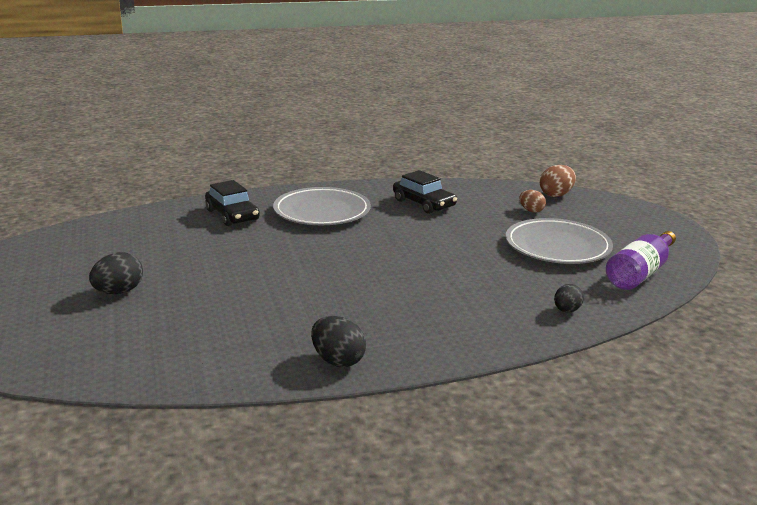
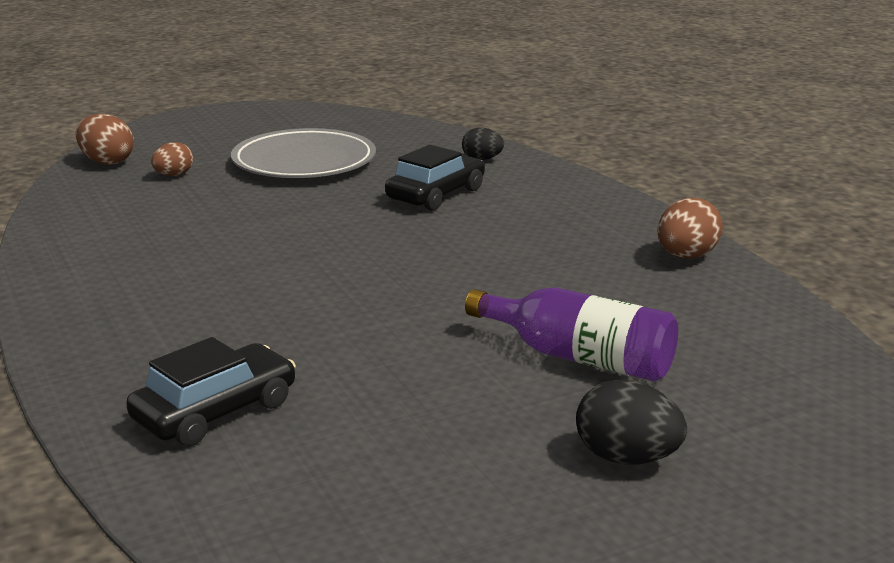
camera: 100 degrees left, 0 degrees up
grey plate [273,187,371,225] -> none
black egg [311,316,366,367] -> brown egg [657,198,723,259]
black car [393,170,457,214] -> black car moved to [385,145,485,211]
purple bottle [606,231,676,290] -> purple bottle moved to [465,287,678,382]

